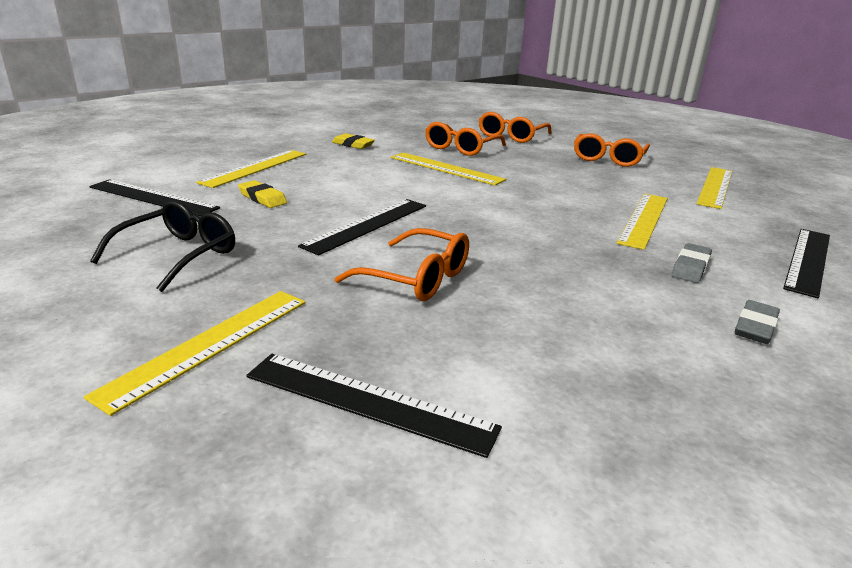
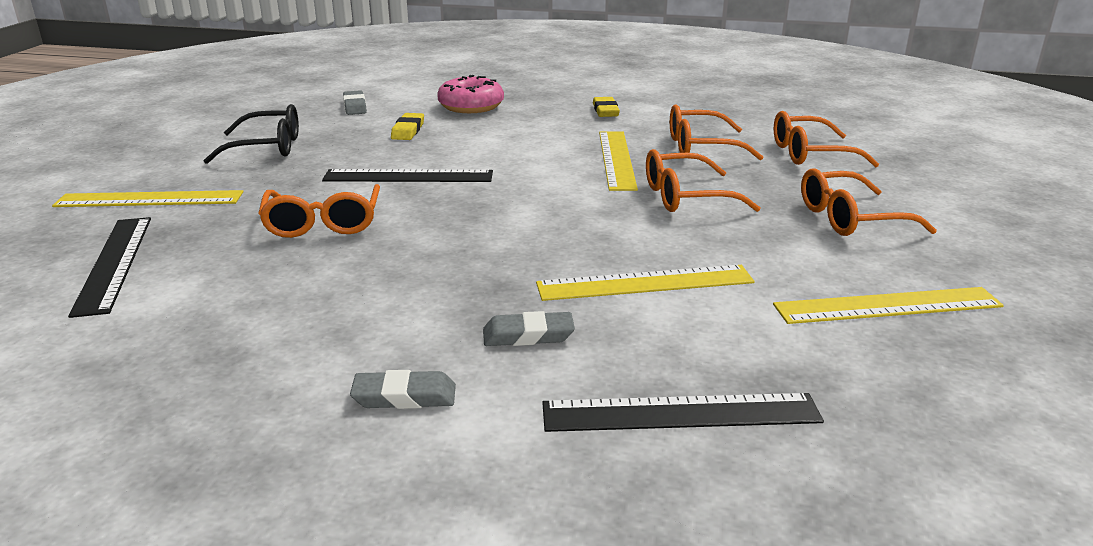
camera: 55 degrees right, 0 degrees up
black ruler [89,179,220,216] -> grey eraser [343,90,367,115]
yellow ruler [196,150,306,188] -> pink donut [437,75,504,113]
none -> orange glasses [646,149,761,212]

